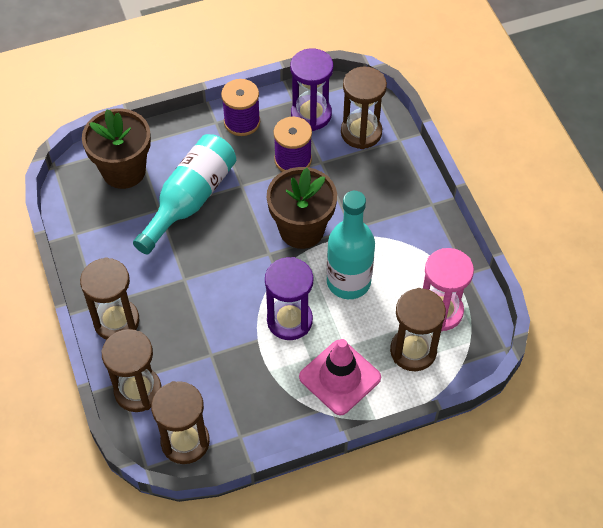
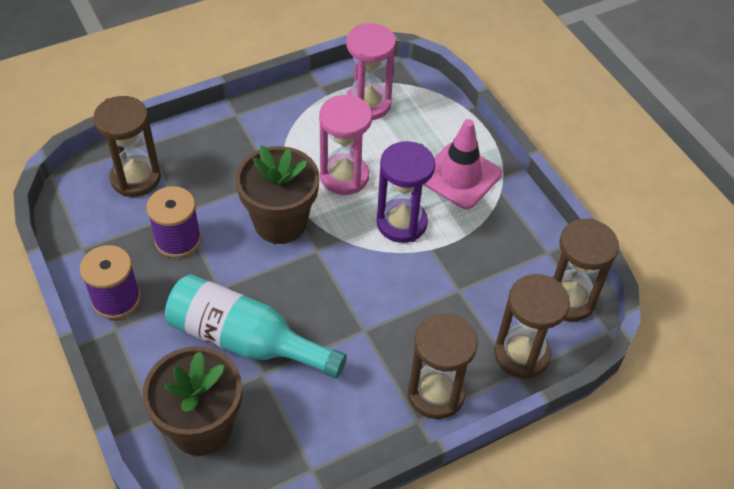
camera: 100 degrees left, 5 degrees down
purple hourglass [290,48,333,131] -> none
turquoise bottle [327,191,375,299] -> pink hourglass [319,95,372,195]
brown hourglass [390,288,446,371] -> none

